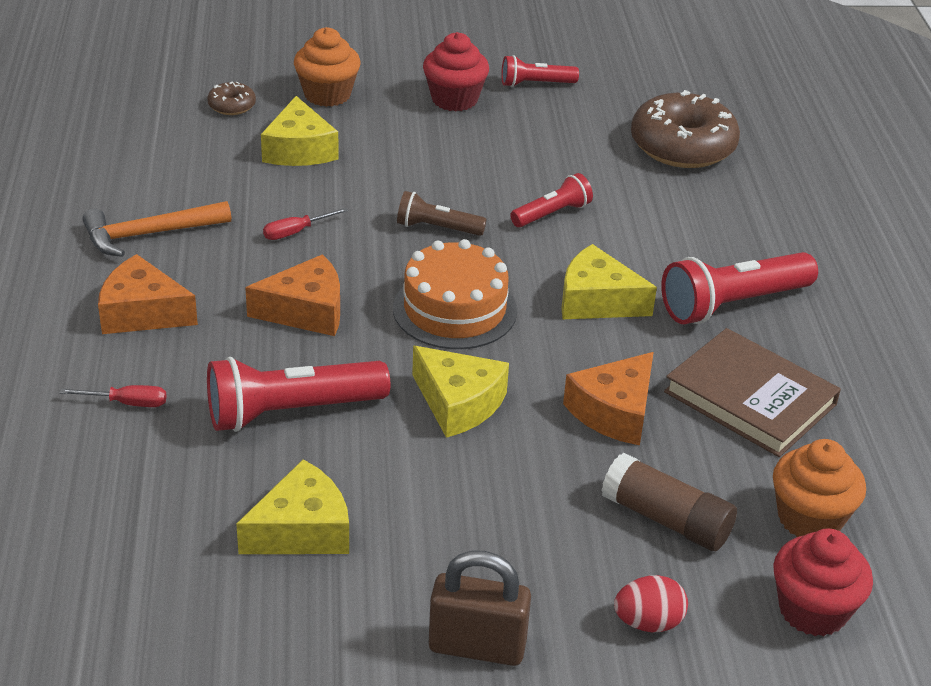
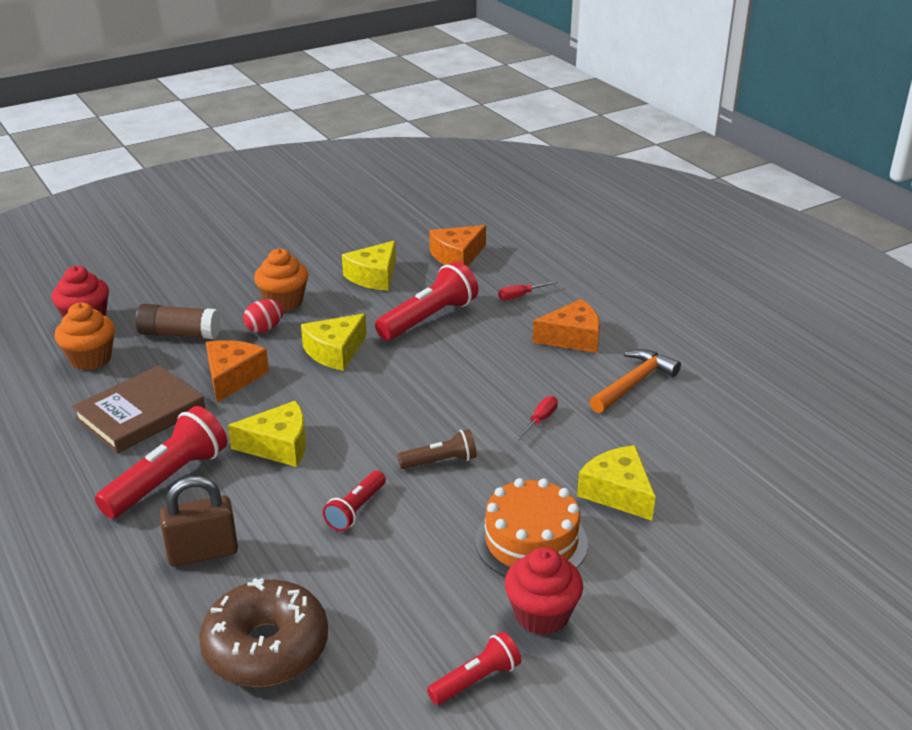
camera: 155 degrees right, 5 degrees down
brown donut [207,82,256,115] -> none
orange cheese [245,254,340,336] -> orange cheese moved to [430,225,486,267]
orange cupcake [294,27,360,107] -> orange cupcake moved to [254,248,308,312]
orange cake [393,239,517,349] -> orange cake moved to [475,478,588,577]
yellow cheese [412,346,509,438] -> yellow cheese turned 60 degrees counterclockwise [301,314,367,371]
brown padlock [429,551,531,666] -> brown padlock moved to [159,476,238,566]
red egg [614,575,688,632] -> red egg moved to [243,299,283,333]
brown book [664,328,841,457] -> brown book turned 60 degrees counterclockwise [72,365,205,453]

